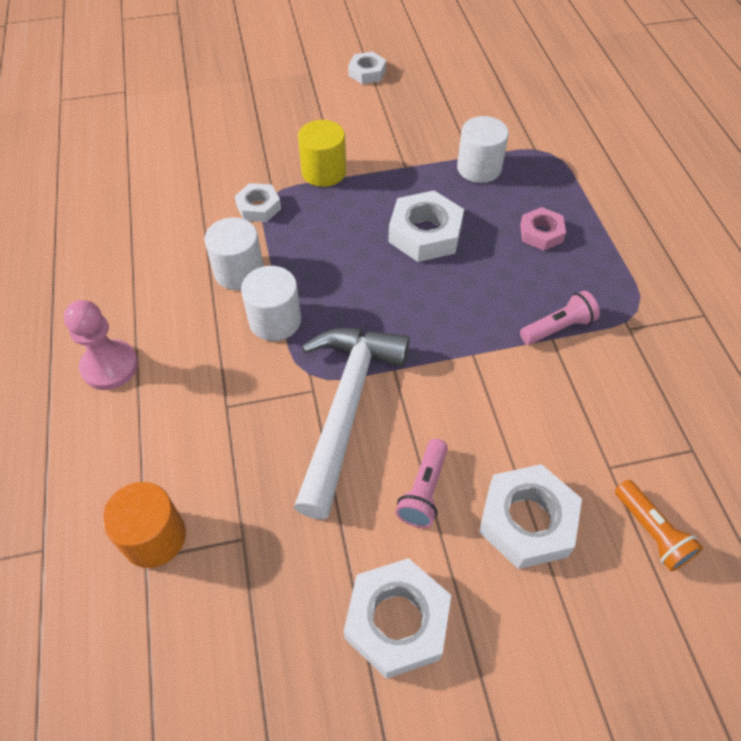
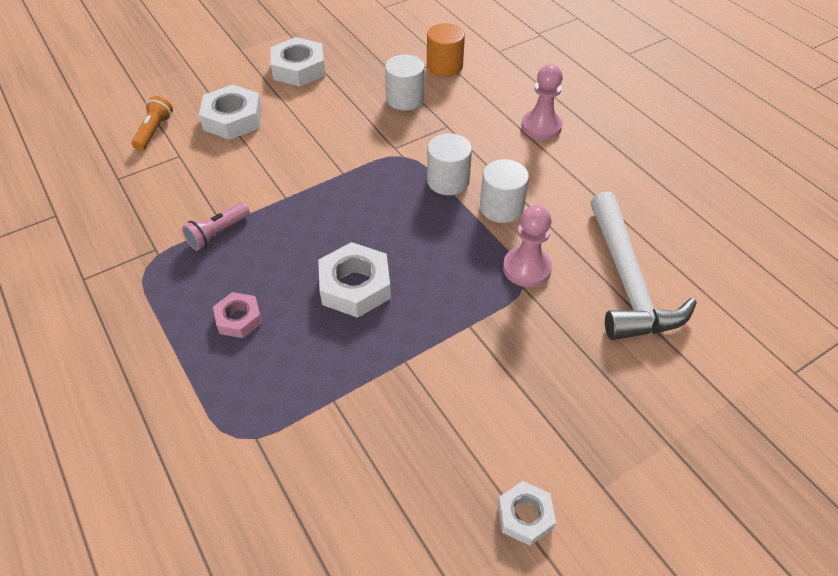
camera: 160 degrees right, 5 degrees down
white nut [235,183,281,222] -> pink pawn [503,205,552,287]
white hammer [294,328,410,519] -> white hammer moved to [591,192,697,340]
yellow cylinder [298,120,346,187] -> none
pink flashlight [396,439,448,528] -> none
white cylinder [457,116,509,183] -> white cylinder moved to [385,54,425,111]
orange flashlight [615,480,703,572] -> orange flashlight turned 60 degrees clockwise [131,96,173,151]

